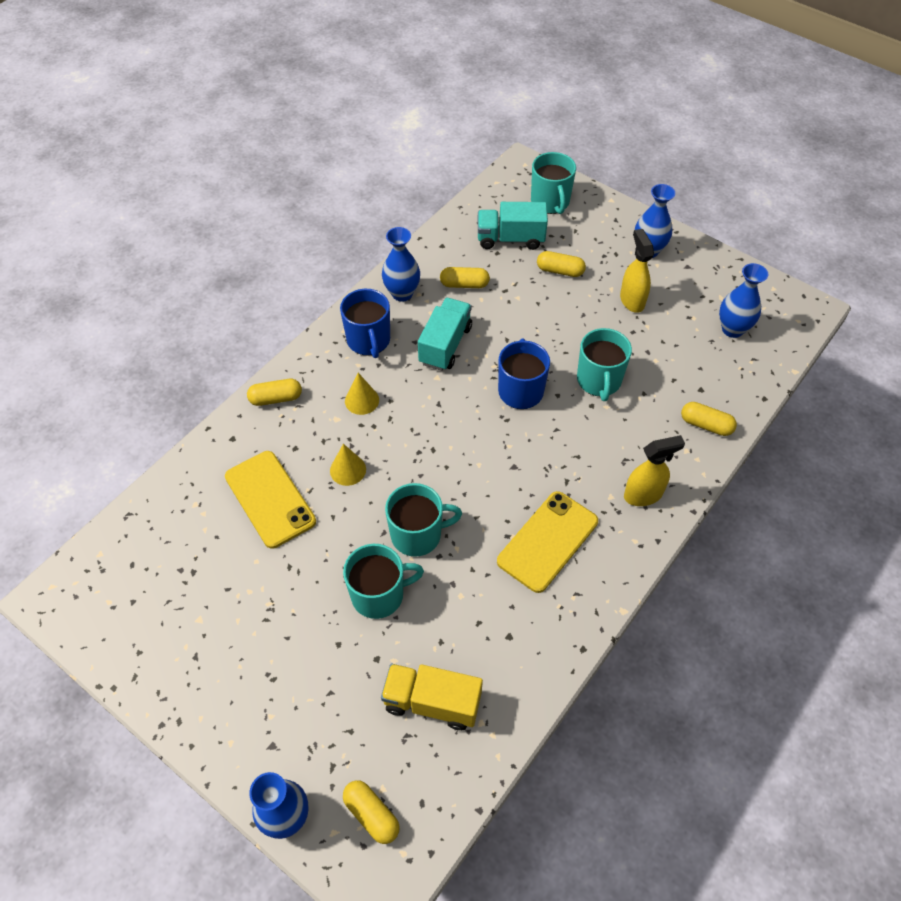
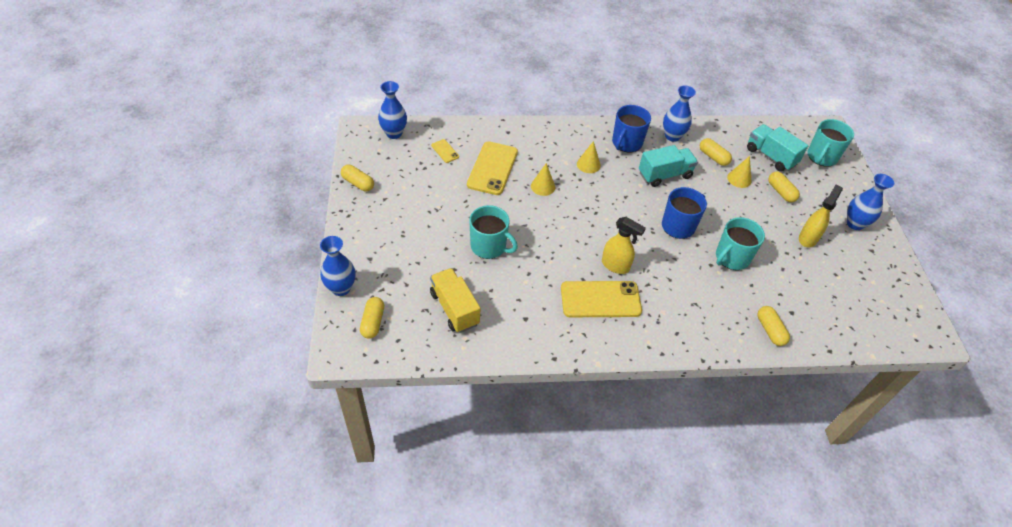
camera: 45 degrees right, 5 degrees down
yellow capsule [247,379,302,406] -> yellow capsule moved to [341,165,374,192]
turquoise mug [385,483,462,557] -> none
yellow spray bottle [624,435,685,506] -> yellow spray bottle moved to [602,217,646,274]
blue vase [719,263,768,338] -> blue vase moved to [378,81,407,139]
none -> yellow phone [431,139,459,163]
none -> yellow cone [727,156,752,188]

